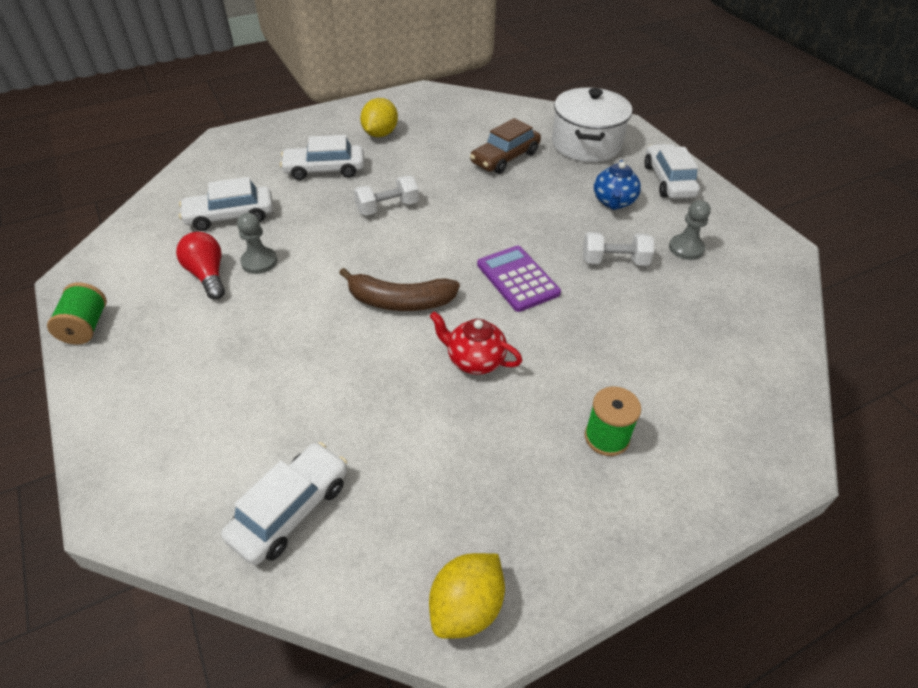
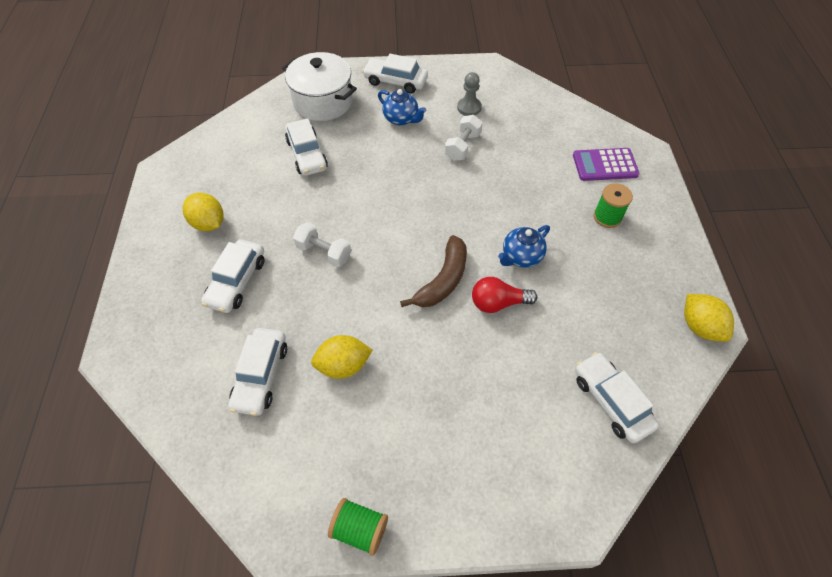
camera: 65 degrees left, 10 degrees up
red light bulb [176,232,225,299] -> red light bulb moved to [472,277,537,313]
grey pawn [237,213,277,274] -> yellow lemon [311,335,373,379]
white dumbbell [354,175,419,216] -> white dumbbell turned 60 degrees counterclockwise [293,222,351,267]
red teapot [430,311,522,375] -> blue teapot [498,225,550,268]
brown car [470,118,541,174] -> white car [285,118,328,176]
purple calculator [477,246,561,312] -> purple calculator moved to [573,148,640,181]

